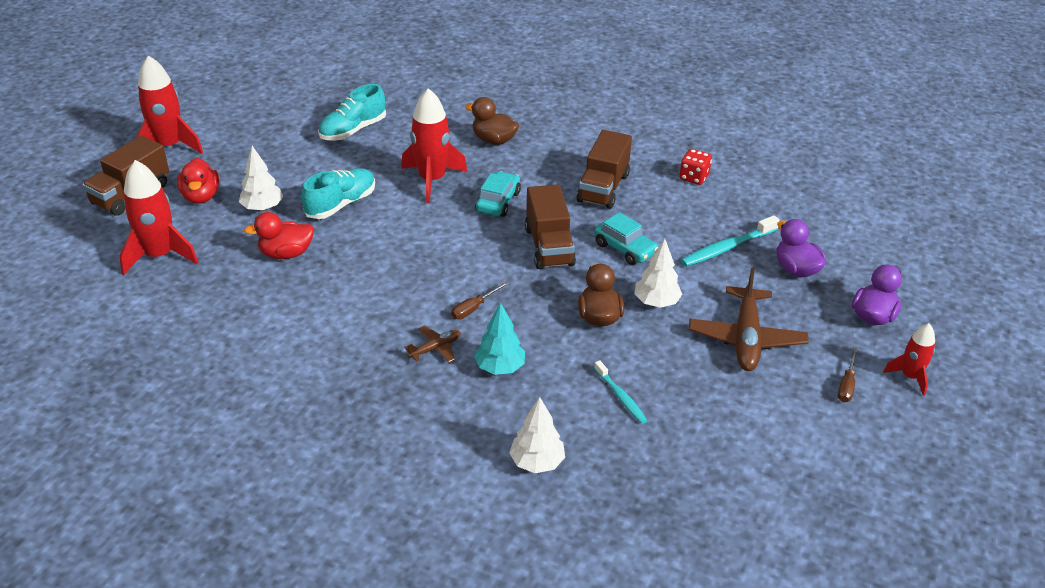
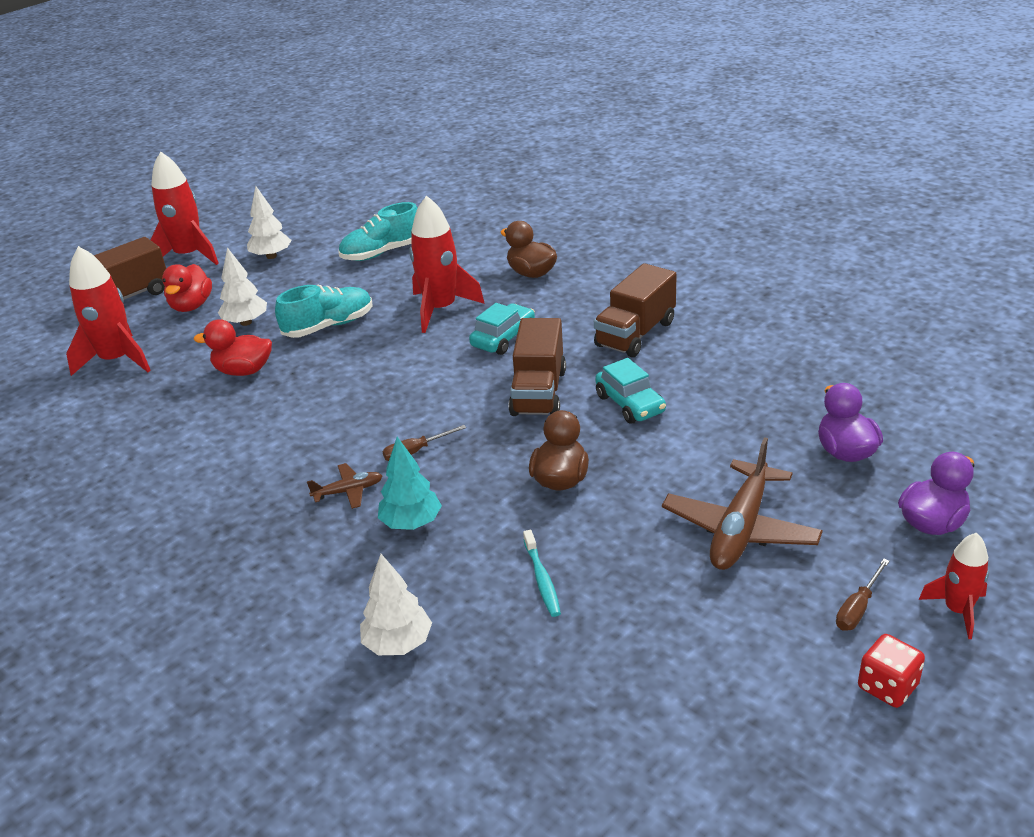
camera: 20 degrees right, 5 degrees down
white tree [634,239,682,308] -> white tree moved to [247,186,291,259]
red dice [679,149,712,185] -> red dice moved to [858,634,925,708]
turquoise toothbrush [681,215,780,267] -> none

